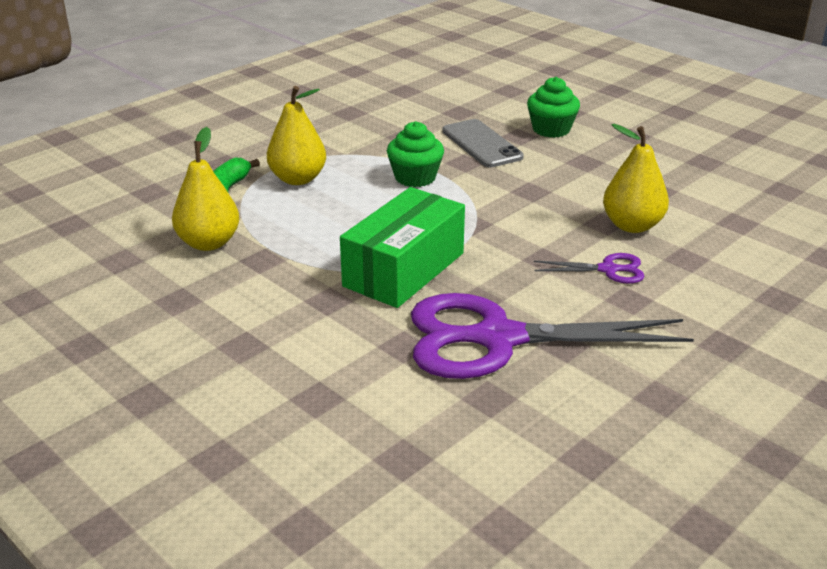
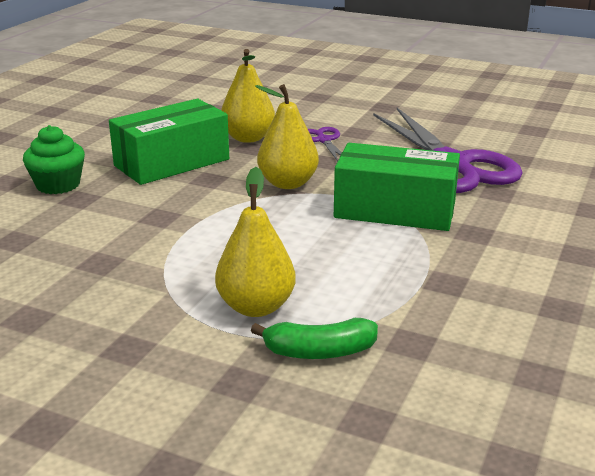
camera: 110 degrees left, 5 degrees down
yellow pear [172,127,240,251] -> yellow pear moved to [255,84,319,189]
green cupcake [387,121,444,187] -> none
grey phone [442,119,524,167] -> none
none -> green box [109,99,229,185]

